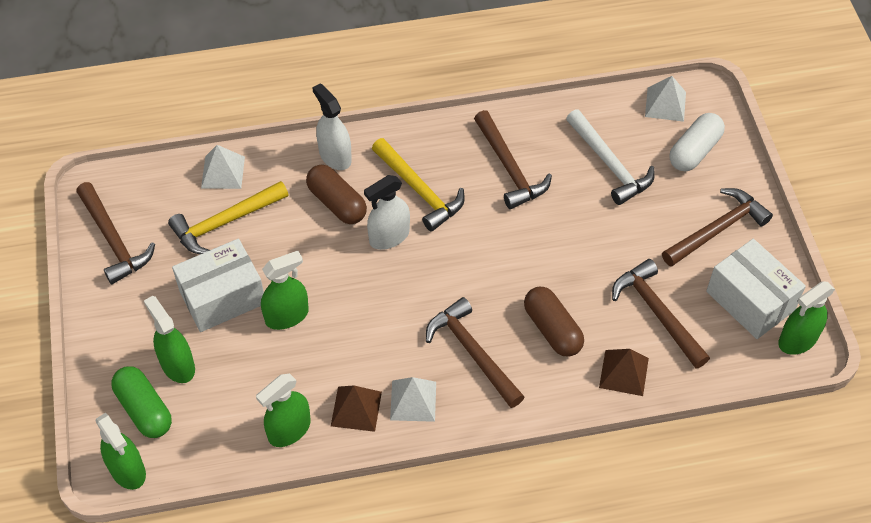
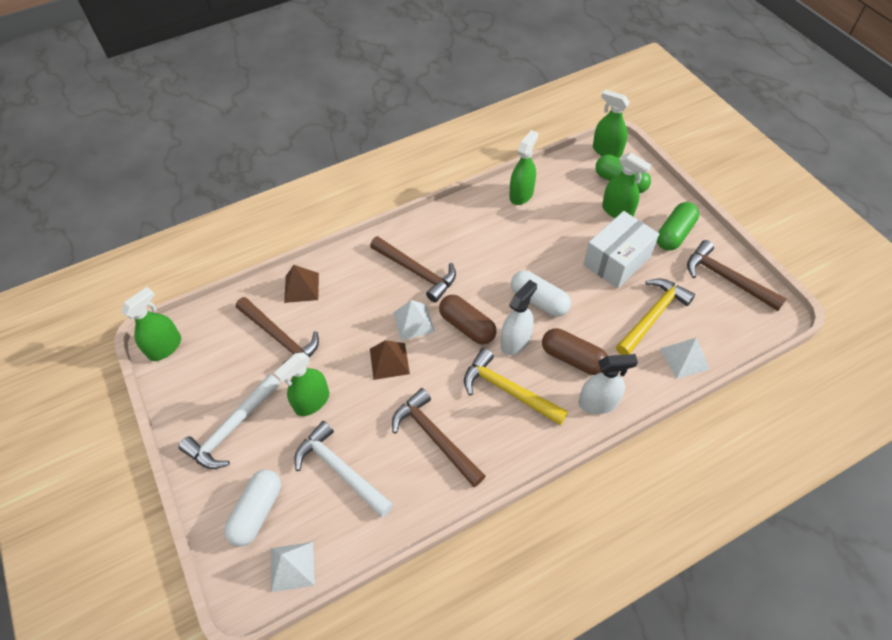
camera: 165 degrees right, 0 degrees up
green spray bottle [261,251,309,330] -> green spray bottle moved to [274,352,329,416]
white spray bottle [312,83,352,170] -> white spray bottle turned 45 degrees counterclockwise [579,354,638,414]
brown pyramid [331,385,382,432] -> brown pyramid moved to [370,340,410,380]
white pyramid [390,377,436,422] -> white pyramid moved to [393,300,435,341]
brown capsule [524,287,584,357] -> brown capsule moved to [439,295,497,345]
brown hammer [662,188,773,267] -> white hammer [179,374,281,469]
white box [706,239,806,339] -> none
none -> white capsule [511,271,571,317]
none -> green capsule [657,202,699,251]

